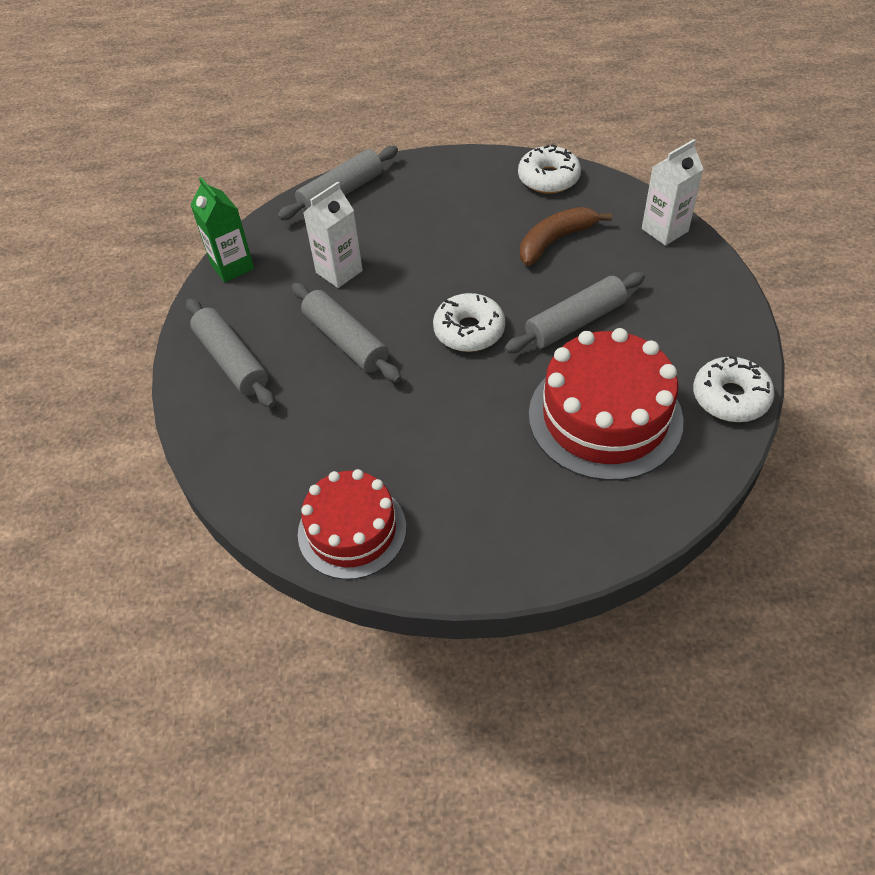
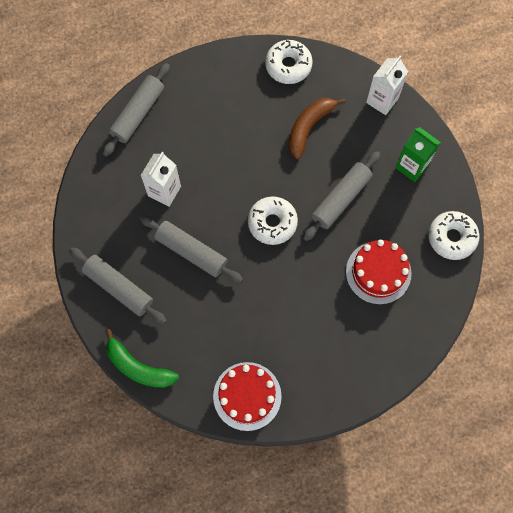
camera: 20 degrees left, 20 degrees up
green carton [190,177,254,282] -> green carton moved to [395,127,441,182]
red cake [529,328,684,481] -> red cake [346,239,412,305], size x0.66
none -> green banana [105,329,179,388]

